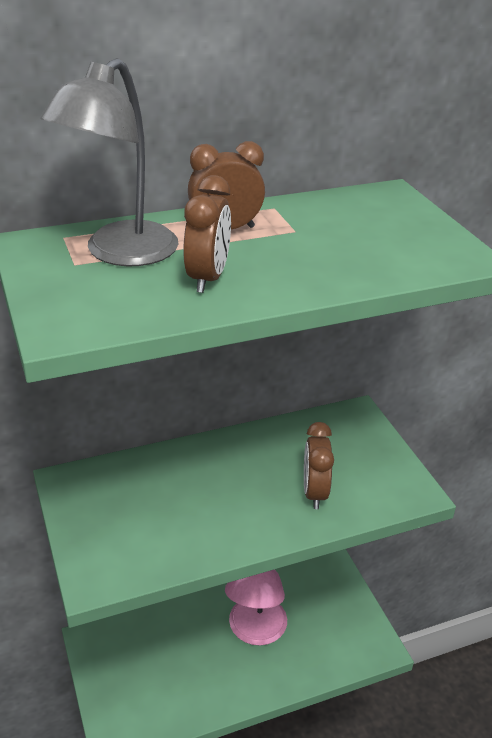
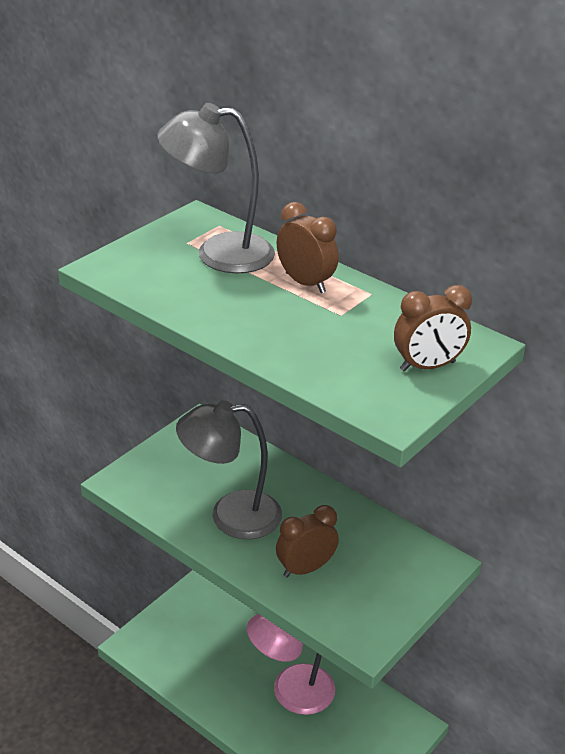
camera: 60 degrees right, 0 degrees up
brown clock [183,175,231,293] -> brown clock moved to [394,285,472,371]
none -> grey lamp [176,400,282,540]

